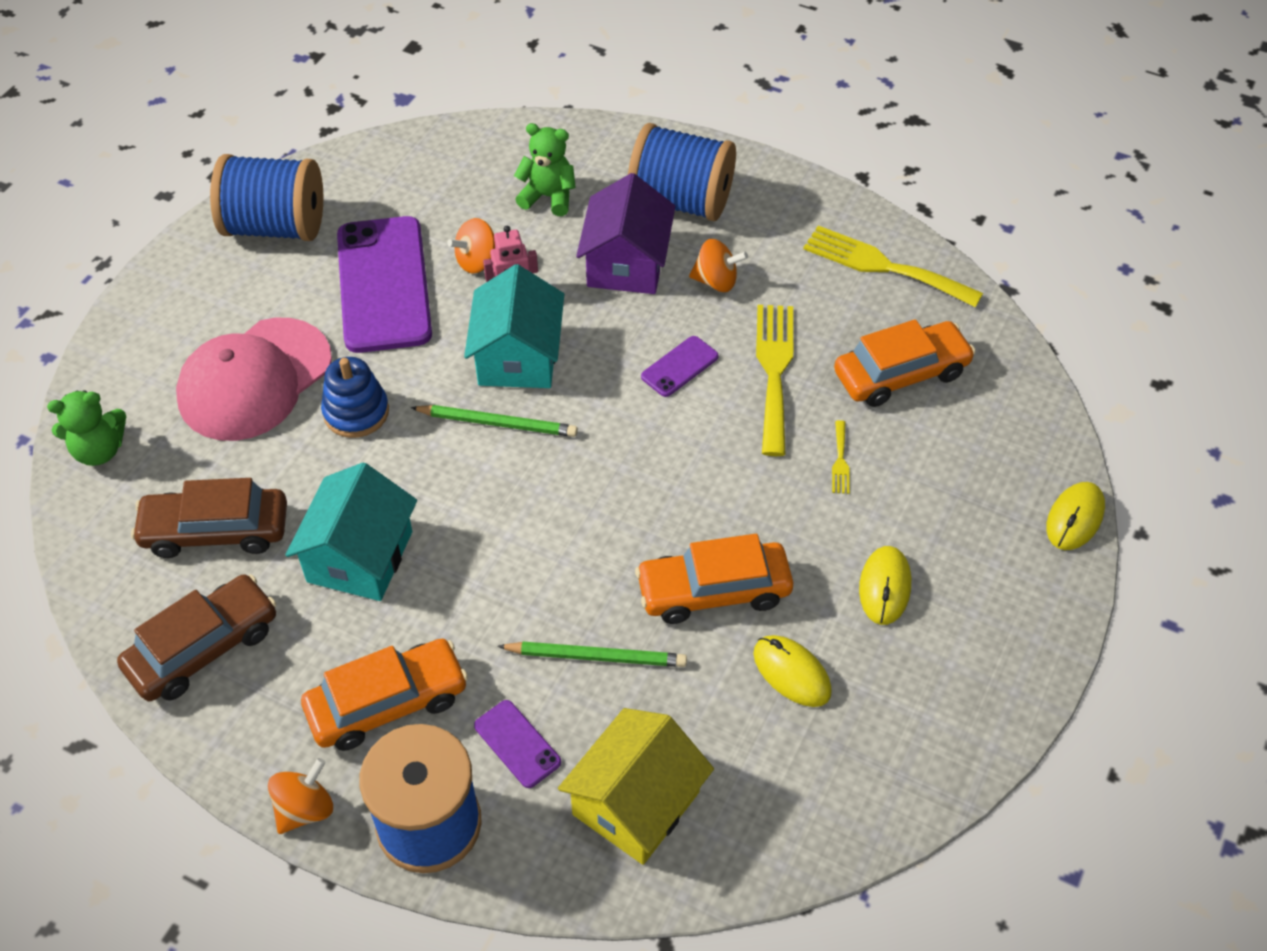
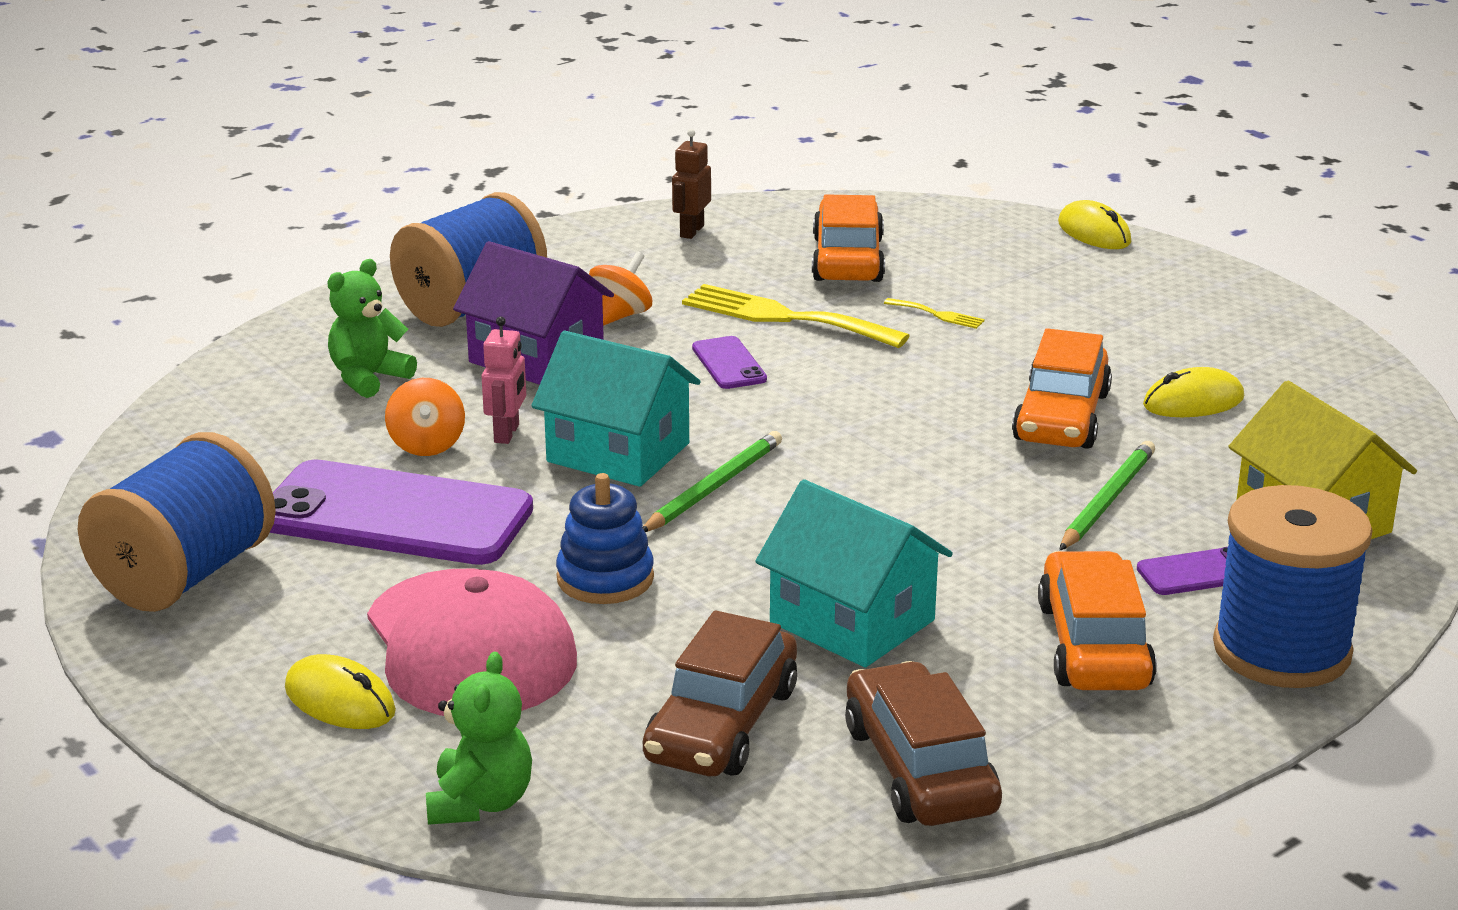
camera: 65 degrees left, 25 degrees down
orange spinning top [268,758,333,834] -> none
yellow fork [803,226,983,308] -> brown robot [672,129,711,239]
yellow mouse [859,546,911,625] -> yellow mouse moved to [285,654,396,729]

